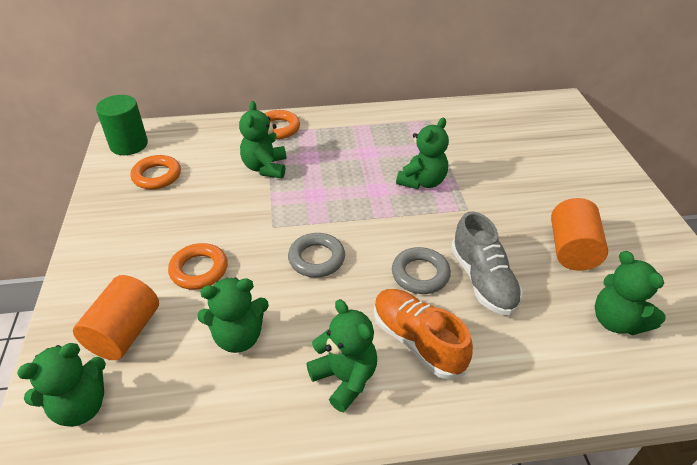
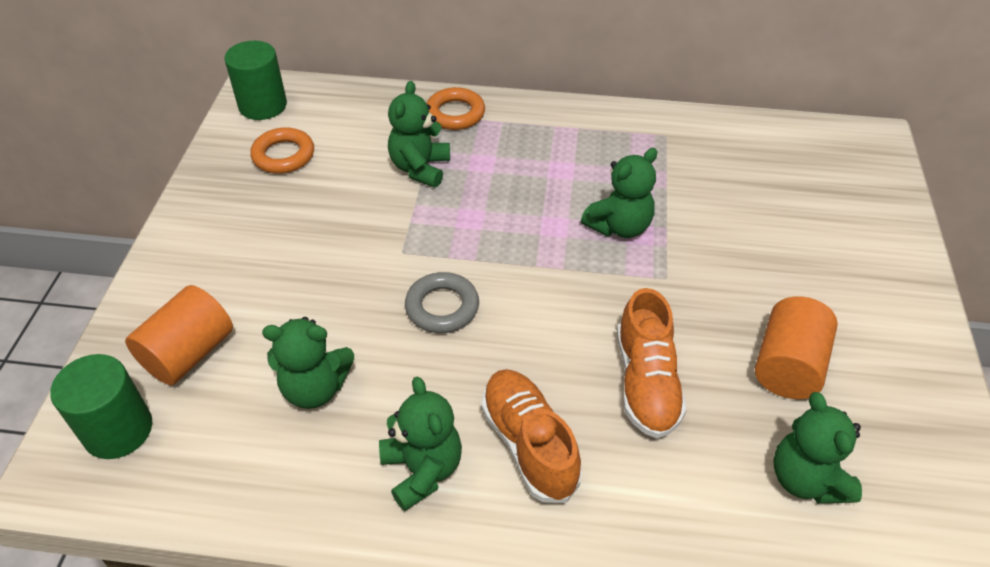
camera: 15 degrees right, 5 degrees up
green teddy bear [17,343,106,427] -> green cylinder [50,354,152,459]
orange ring [168,243,228,290] -> none
grey ring [392,247,451,294] -> none
grey shoe [451,212,523,315] -> orange shoe [617,288,687,438]

